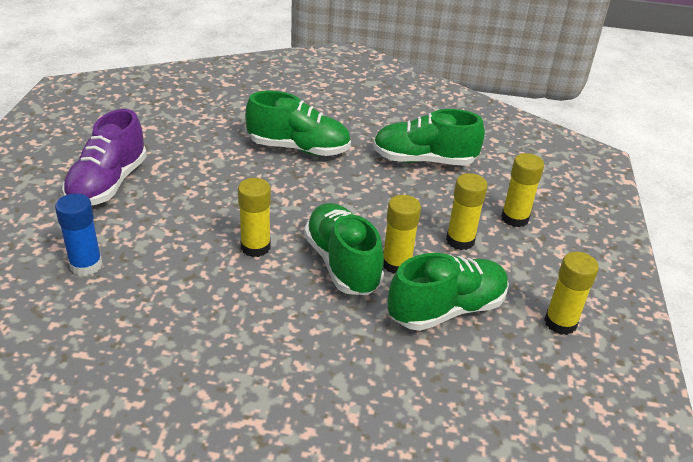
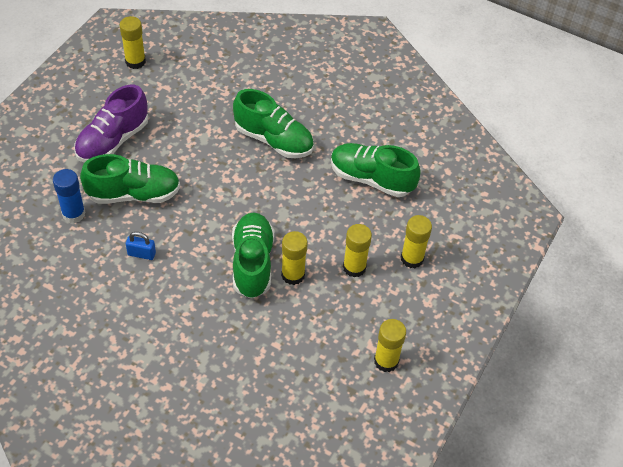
camera: 20 degrees right, 15 degrees up
yellow glue stick [238,178,271,257] -> yellow glue stick moved to [120,16,146,69]
green shoe [388,253,509,331] -> green shoe moved to [80,154,180,204]
none -> blue padlock [126,232,156,260]

